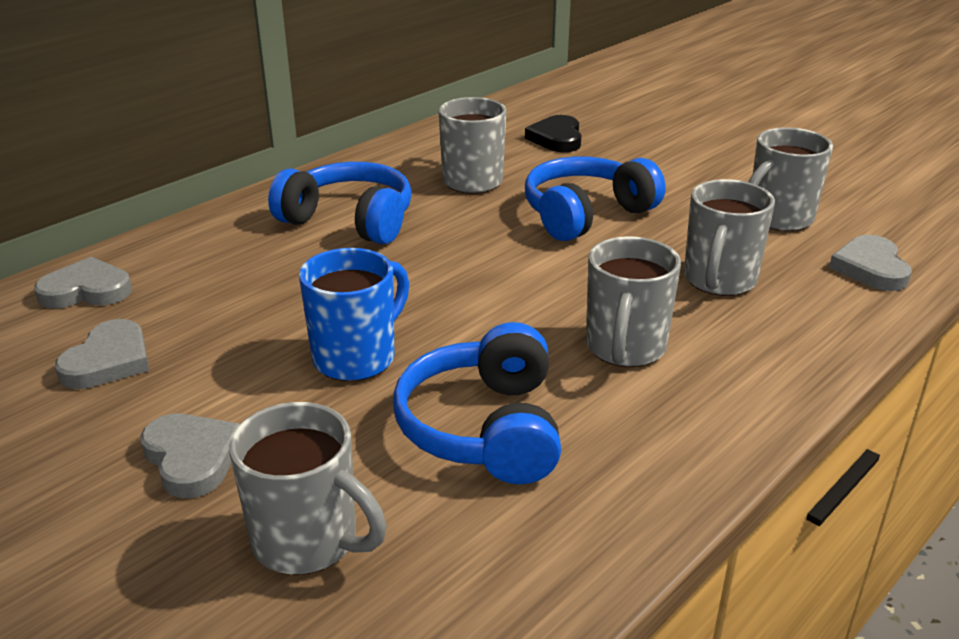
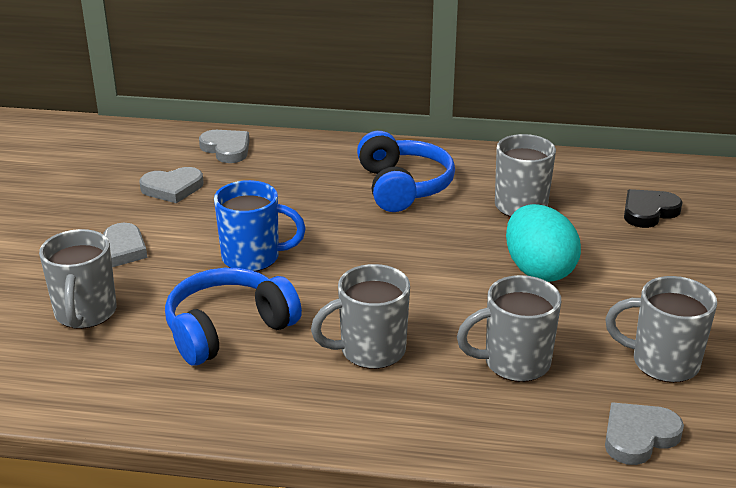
camera: 55 degrees right, 0 degrees up
blue headphones [525,157,666,241] -> turquoise egg [506,204,581,282]

